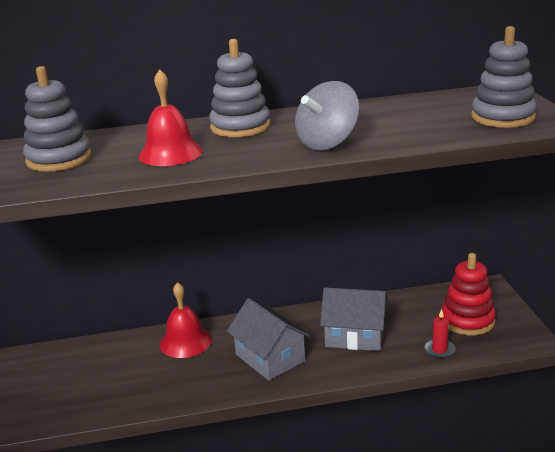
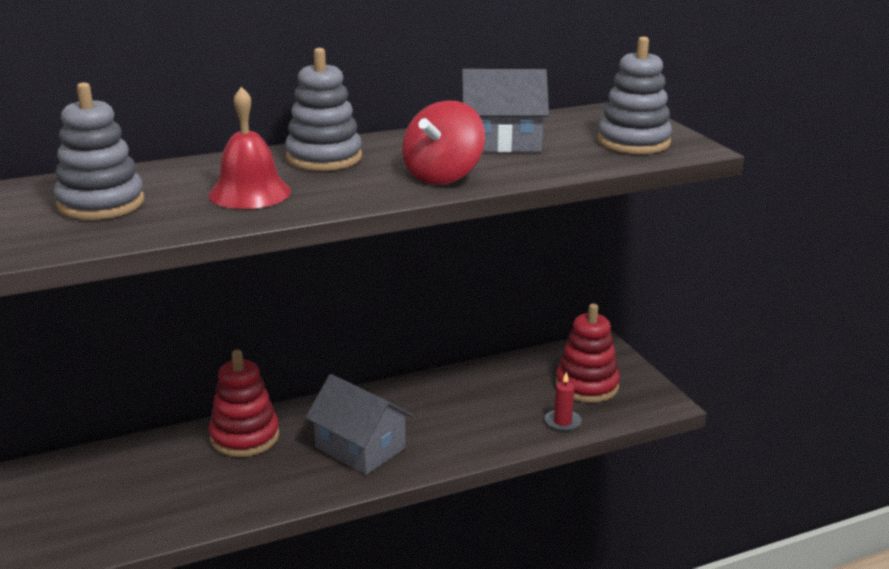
camera: 15 degrees left, 0 degrees up
red bell [160,282,212,358] -> red stacking toy [209,350,279,457]
grey spinning top [295,81,360,150] -> red spinning top [402,100,485,185]
grey house [320,288,388,351] -> grey house moved to [460,69,549,152]

